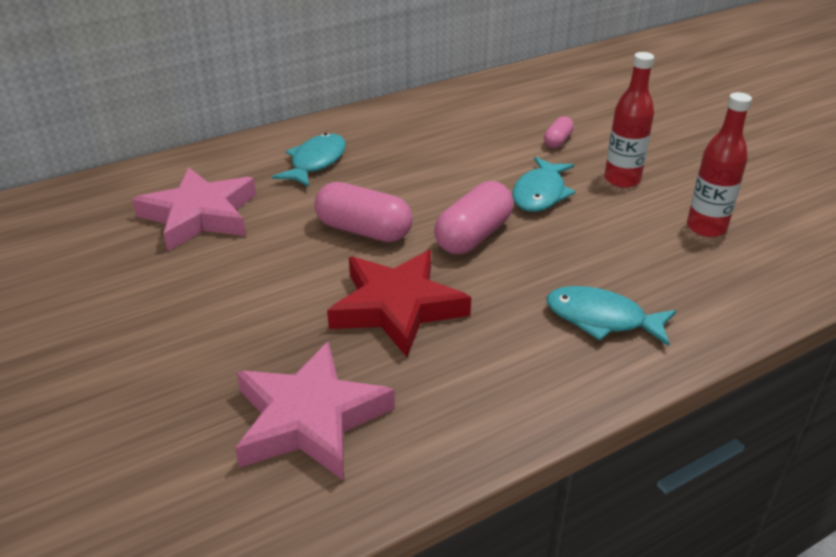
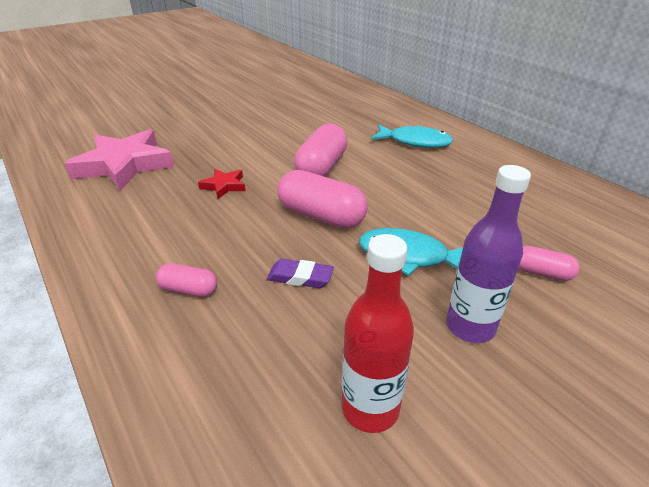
camera: 85 degrees right, 0 degrees up
pink star [132,167,256,251] -> none
red star [327,250,471,357] -> red star [198,169,246,199], size x0.45
turquoise fish [547,286,676,346] -> pink capsule [156,263,217,297]
red bottle [604,52,654,188] -> purple bottle [446,165,531,343]
none -> purple eraser [267,259,334,288]

